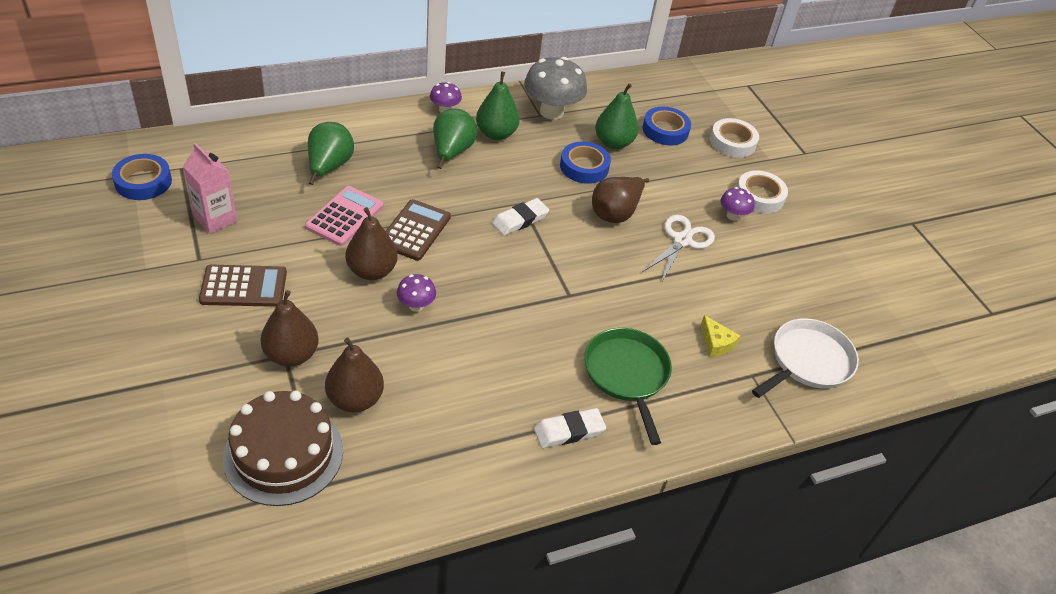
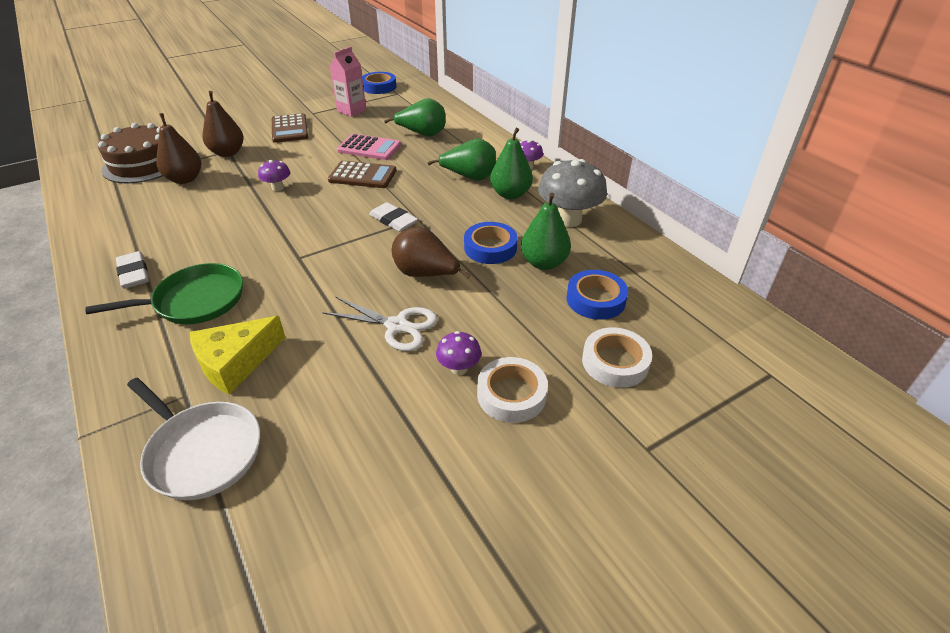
camera: 85 degrees right, 5 degrees down
brown pear [346,207,398,280] -> none
yellow cheese [701,315,740,357] -> yellow cheese [190,316,286,395], size x1.80

